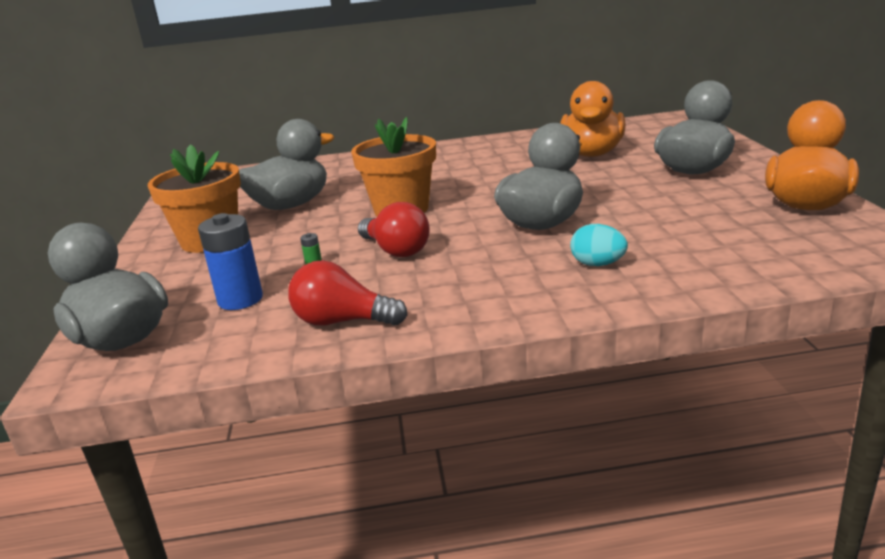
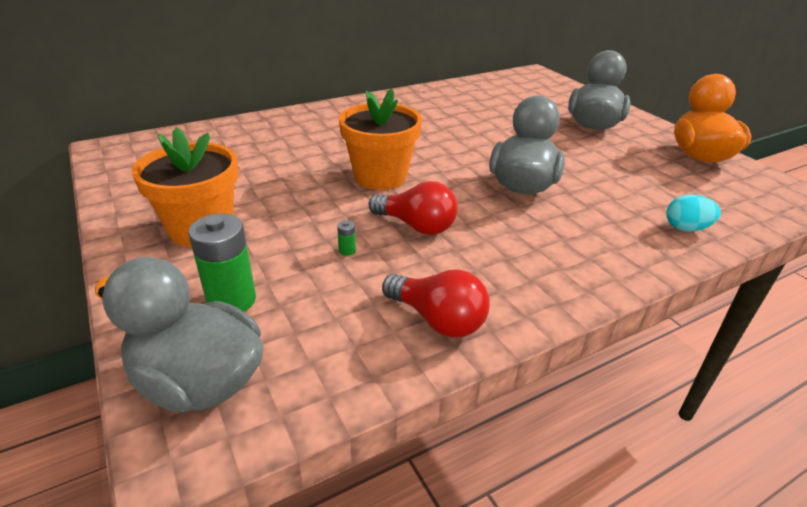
camera: 25 degrees left, 10 degrees up
blue battery [198,213,263,310] -> none
grey duck [239,119,334,210] -> none
red light bulb [288,260,407,326] -> red light bulb turned 135 degrees counterclockwise [382,269,490,338]
orange duck [560,81,626,157] -> none
turquoise egg [570,224,628,266] -> turquoise egg moved to [666,195,721,231]
none -> green battery [188,214,256,312]

